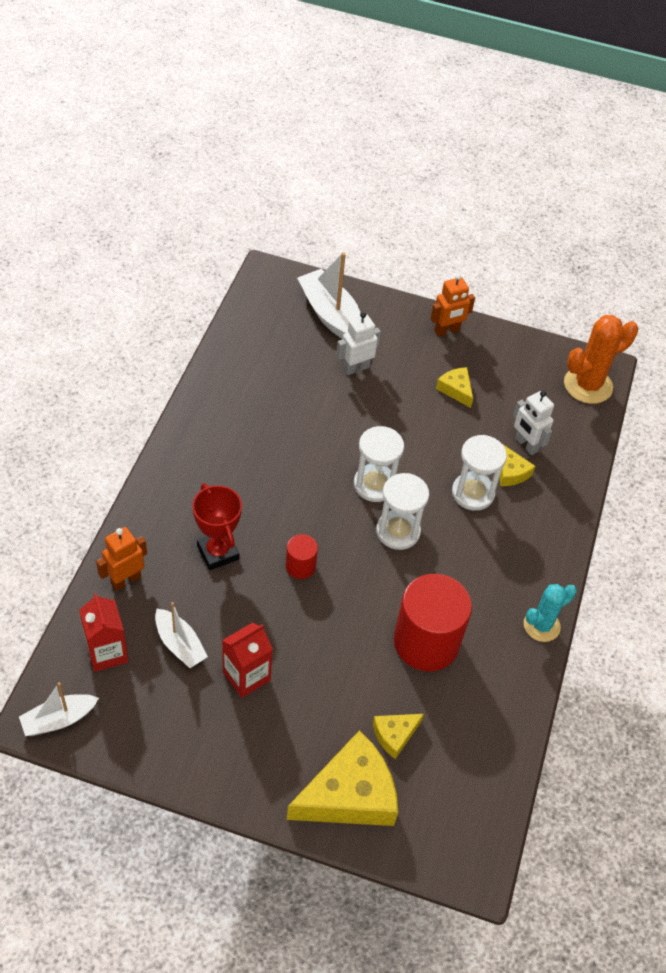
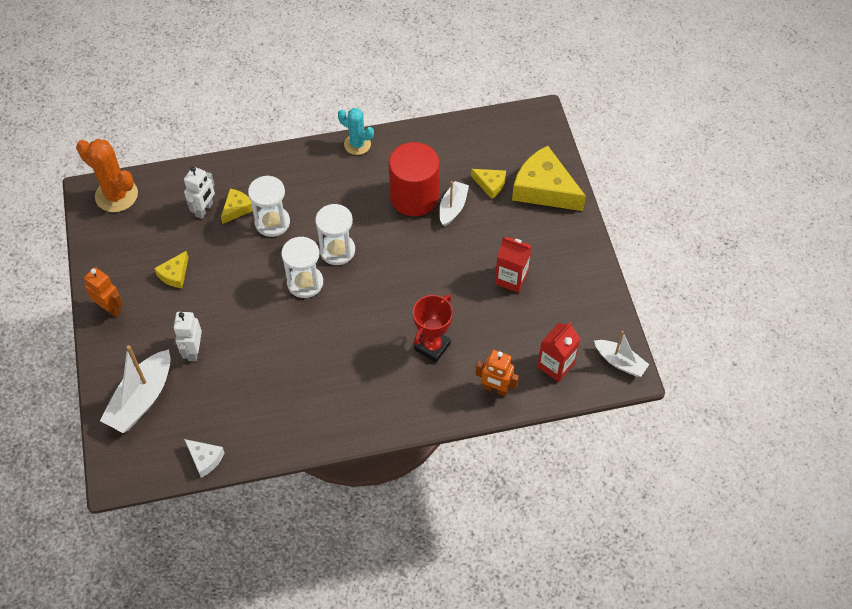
camera: 115 degrees left, 5 degrees up
white boat [155,602,208,668] -> white boat moved to [439,181,469,226]
red cylinder [286,534,318,579] -> none
white robot [336,312,381,375] -> white robot turned 60 degrees clockwise [174,312,202,361]
none -> white cheese [184,439,225,478]

